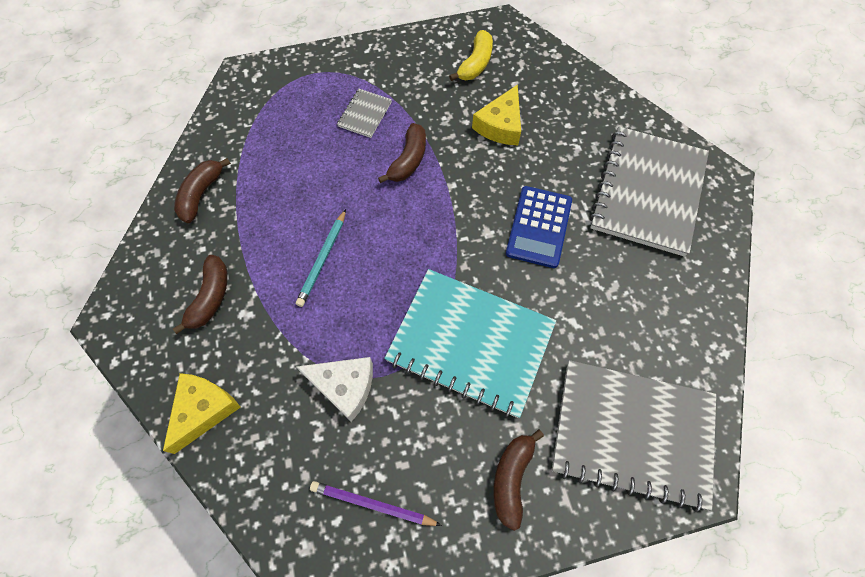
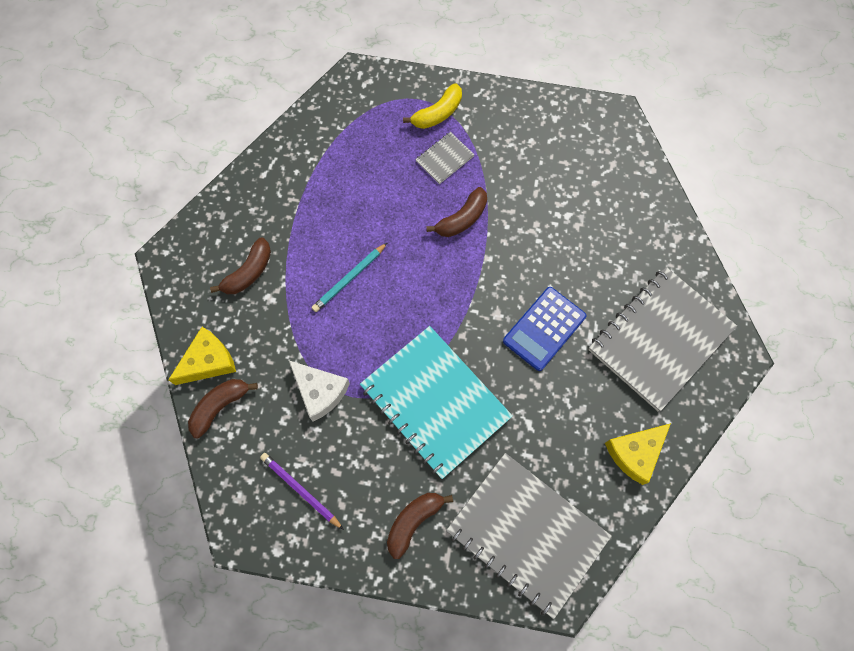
camera: 25 degrees right, 5 degrees up
brown banana [174,158,231,223] -> brown banana moved to [188,379,258,438]
yellow banana [449,30,493,81] -> yellow banana moved to [403,83,462,129]
yellow cheese [472,84,521,145] -> yellow cheese moved to [605,423,671,485]

